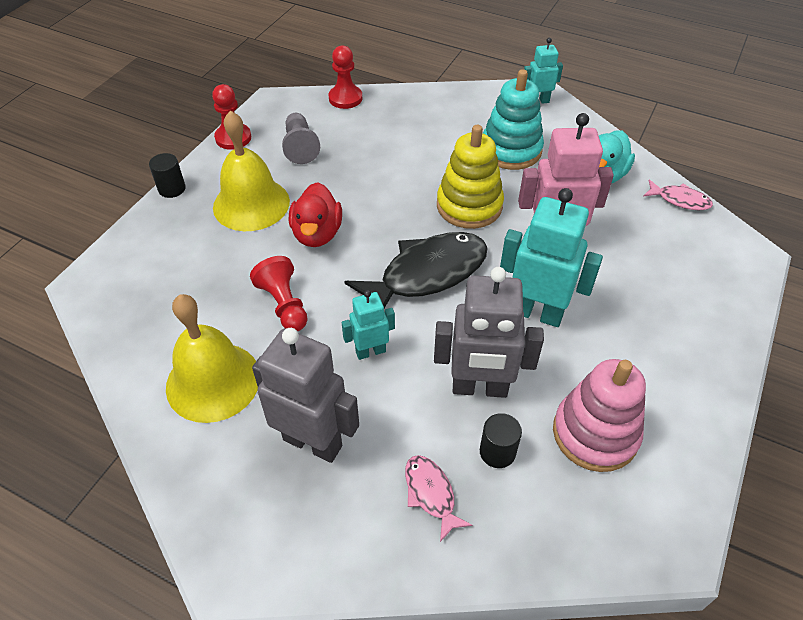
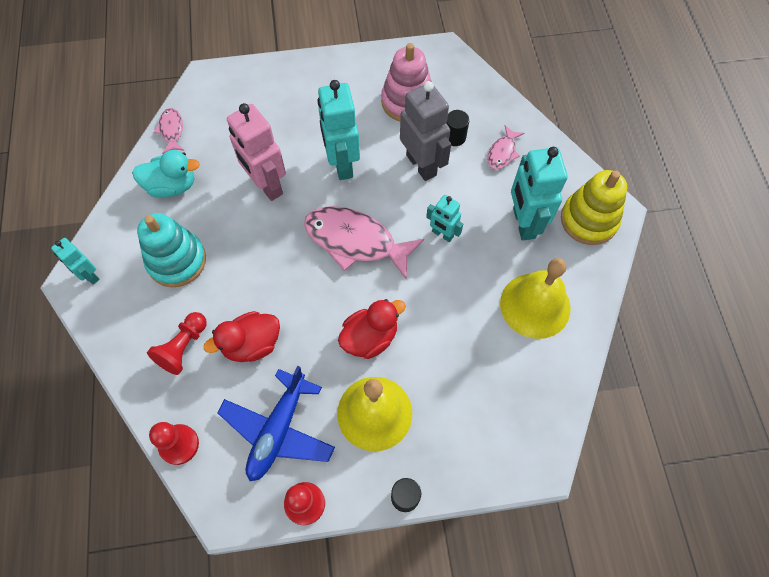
camera: 125 degrees left, 15 degrees up
red pawn [250,256,308,331] -> red pawn moved to [147,312,207,375]
grey robot [252,328,359,463] -> turquoise robot [511,147,568,240]
grey pawn [282,113,320,164] -> blue plane [217,366,335,481]
black fish [344,232,488,308] -> pink fish [304,206,424,280]
yellow stacking toy [437,125,504,229] -> yellow stacking toy moved to [561,170,627,245]
none -> red duck [204,311,280,362]

